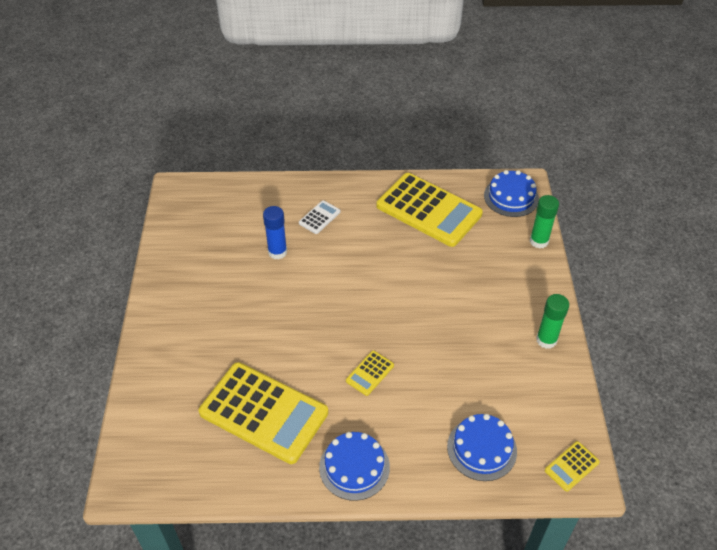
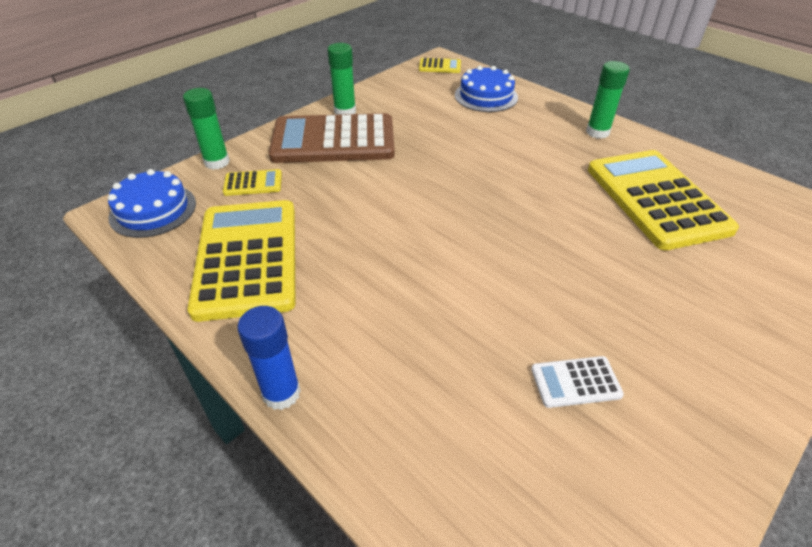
camera: 135 degrees left, 5 degrees down
blue glue stick [263,206,287,260] -> blue glue stick moved to [237,306,301,410]
white calculator [299,200,341,234] -> white calculator moved to [531,356,624,408]
blue cake [319,432,390,501] -> green glue stick [586,61,630,139]
yellow calculator [346,351,394,396] -> yellow calculator moved to [223,169,282,196]
none -> brown calculator [269,113,395,163]

